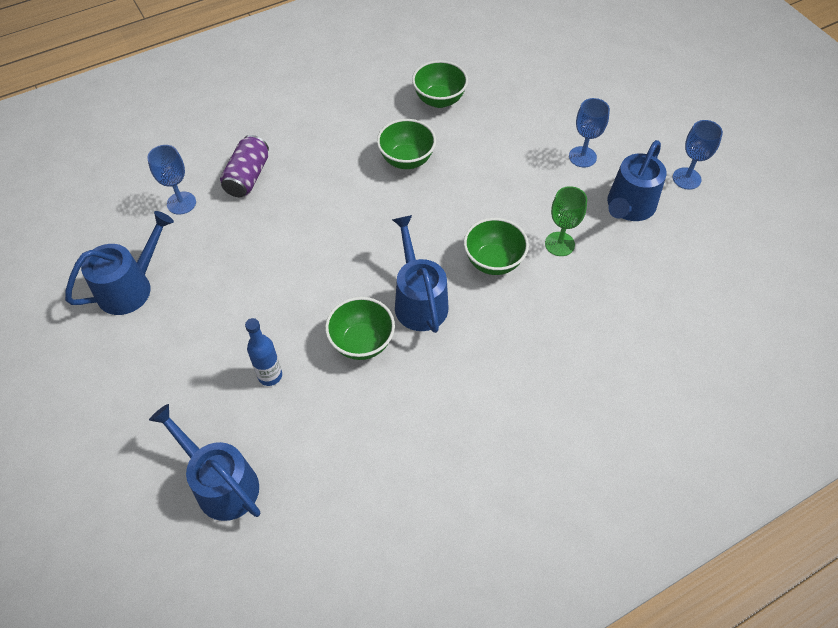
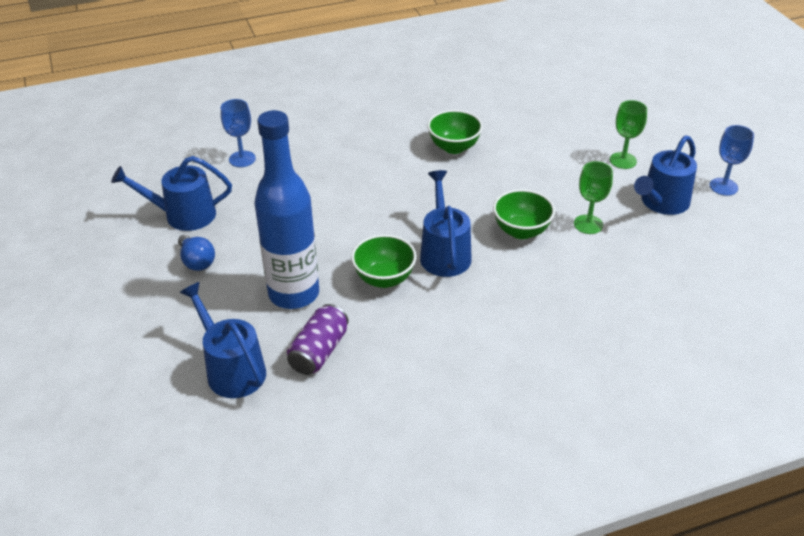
camera: 10 degrees right, 15 degrees down
blue watering can [65,211,174,315] -> blue watering can turned 150 degrees counterclockwise [111,156,232,231]
purple can [220,135,269,197] -> purple can moved to [287,304,349,375]
blue bottle [245,318,282,386] -> blue bottle [255,110,319,309], size x2.20
green bowl [412,60,468,108] -> none
blue goblet [569,98,610,168] -> green goblet [610,100,647,169]
none -> blue light bulb [178,235,215,271]

